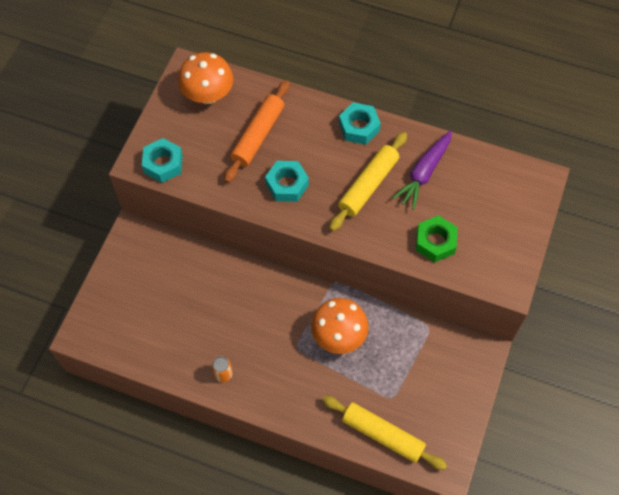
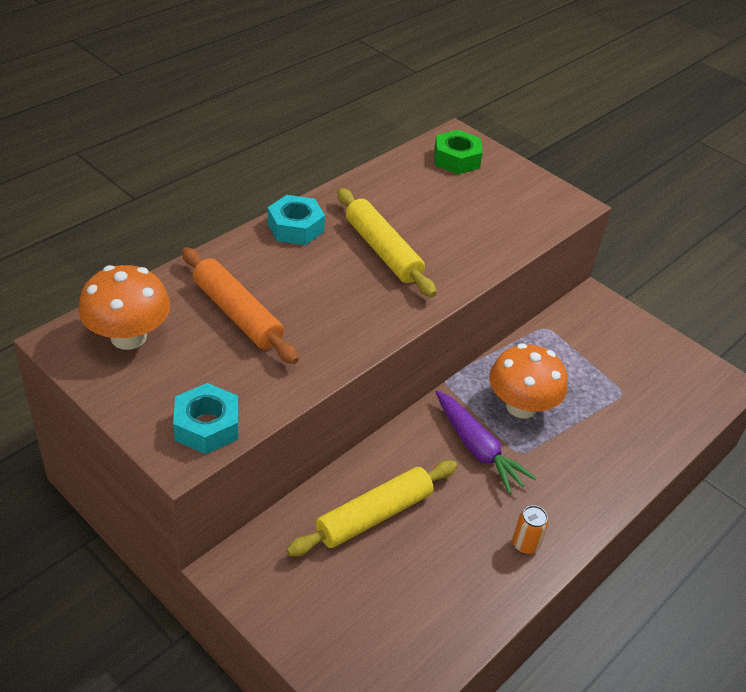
camera: 70 degrees left, 20 degrees down
turquoise nut [265,161,309,202] -> none
yellow rolling pin [322,396,447,470] -> yellow rolling pin moved to [286,460,457,557]
purple carrot [392,130,452,210] -> purple carrot moved to [436,390,537,494]
green nut [416,215,458,262] -> green nut moved to [434,130,483,174]

